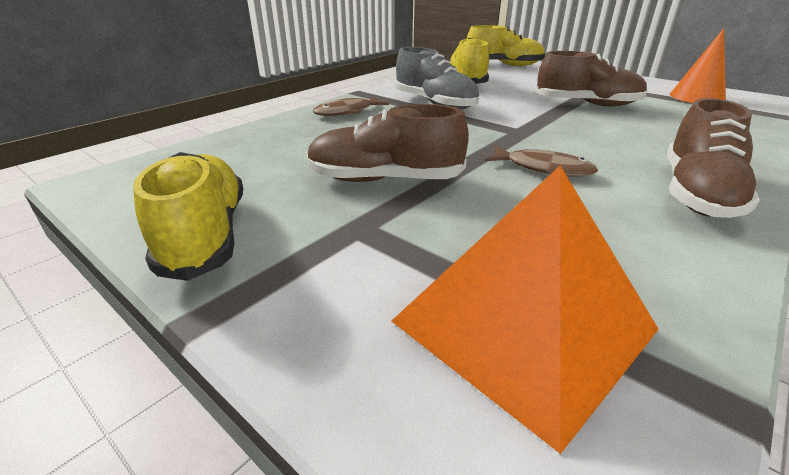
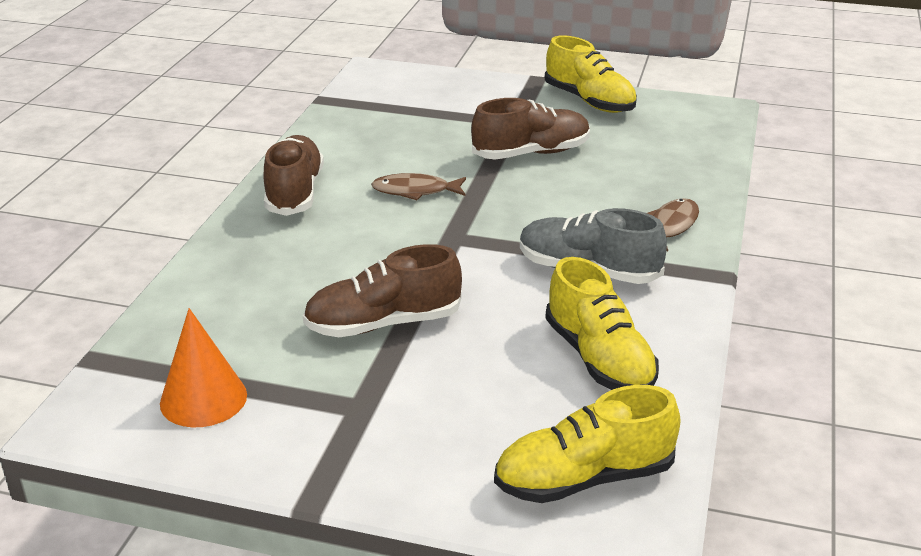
camera: 155 degrees right, 0 degrees up
orange pyramid [392,165,659,454] -> none

